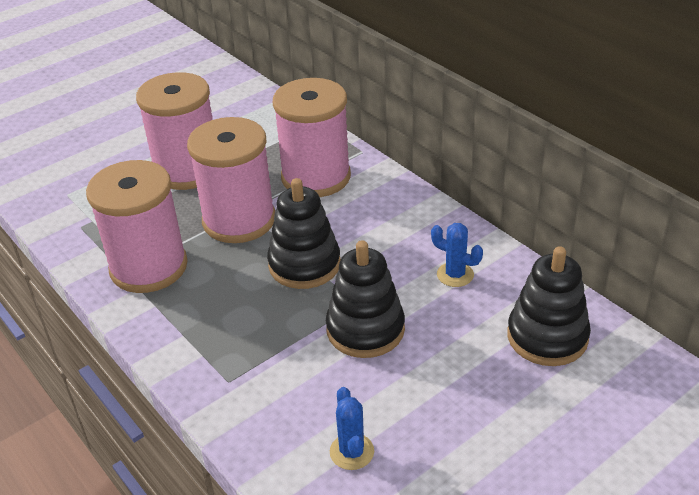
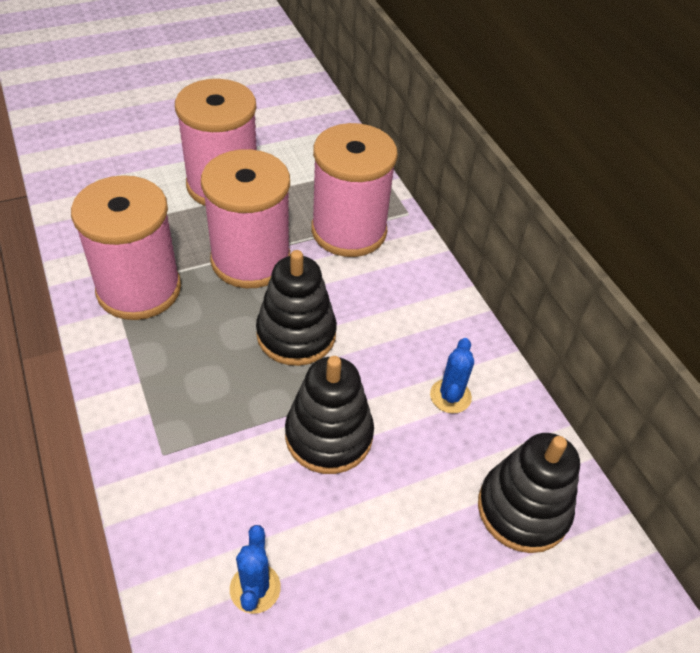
camera: 10 degrees right, 10 degrees up
blue cactus [431,223,483,287] -> blue cactus turned 60 degrees clockwise [430,338,474,414]

